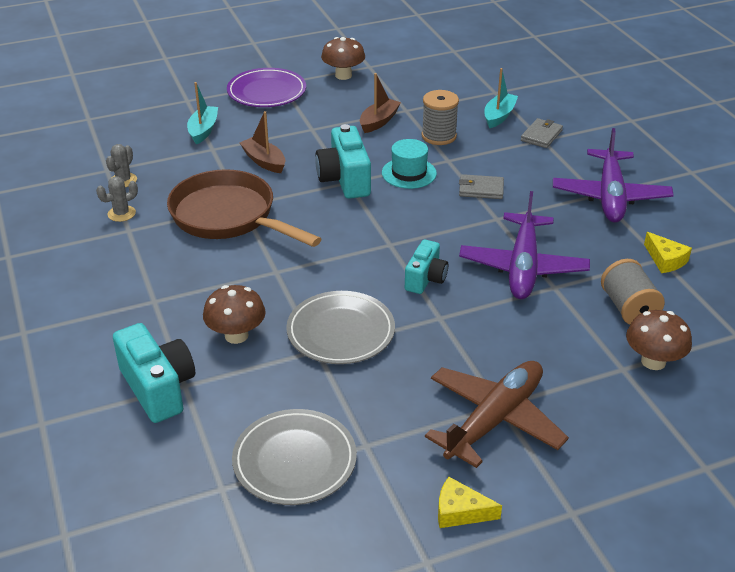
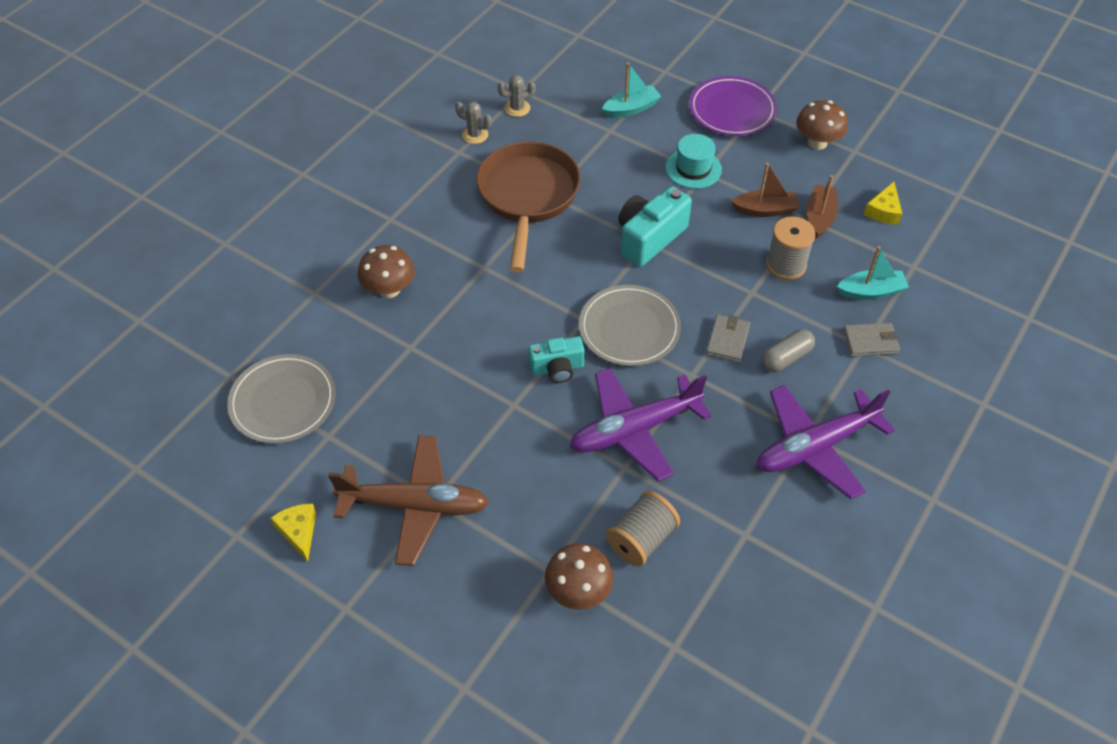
camera: 55 degrees right, 15 degrees up
turquoise camera [113,323,195,423] -> none
brown boat [240,111,285,173] -> brown boat moved to [807,175,838,239]
grey plate [286,291,395,364] -> grey plate moved to [579,285,681,366]
turquoise hat [382,139,437,189] -> turquoise hat moved to [666,134,722,189]
grey wallet [459,174,504,199] -> grey wallet turned 45 degrees clockwise [706,314,750,363]
yellow cheese [644,232,692,273] -> yellow cheese moved to [864,182,902,225]
none -> grey capsule [761,329,815,372]

